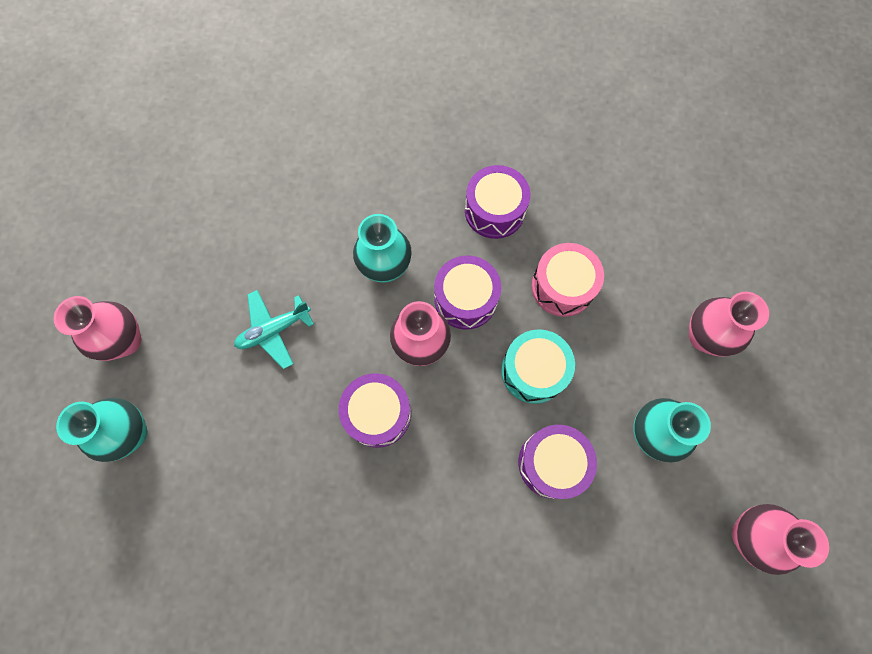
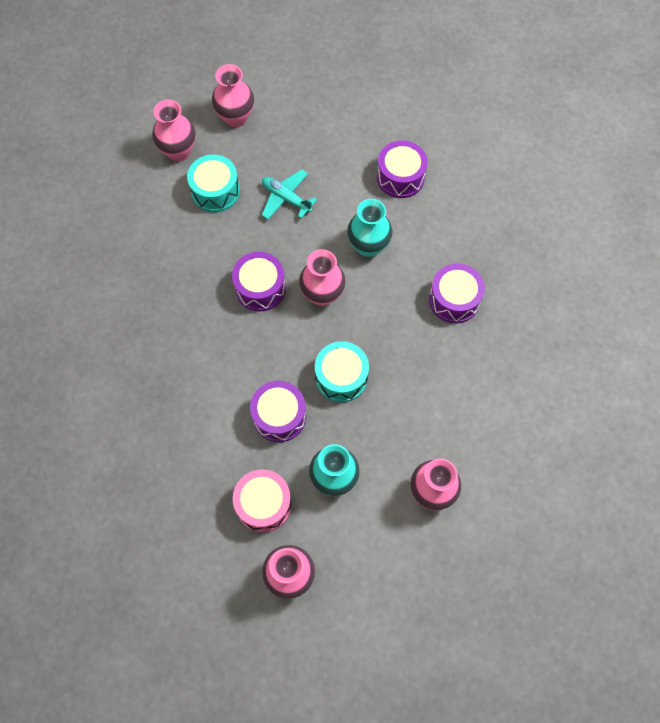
camera: 65 degrees right, 5 degrees down
turquoise vase [56,398,147,462] -> pink vase [152,100,196,161]
purple drum [434,256,501,330] -> purple drum moved to [377,140,428,198]
pink drum [531,243,604,317] -> pink drum moved to [233,469,292,532]
none -> turquoise drum [187,154,240,212]

